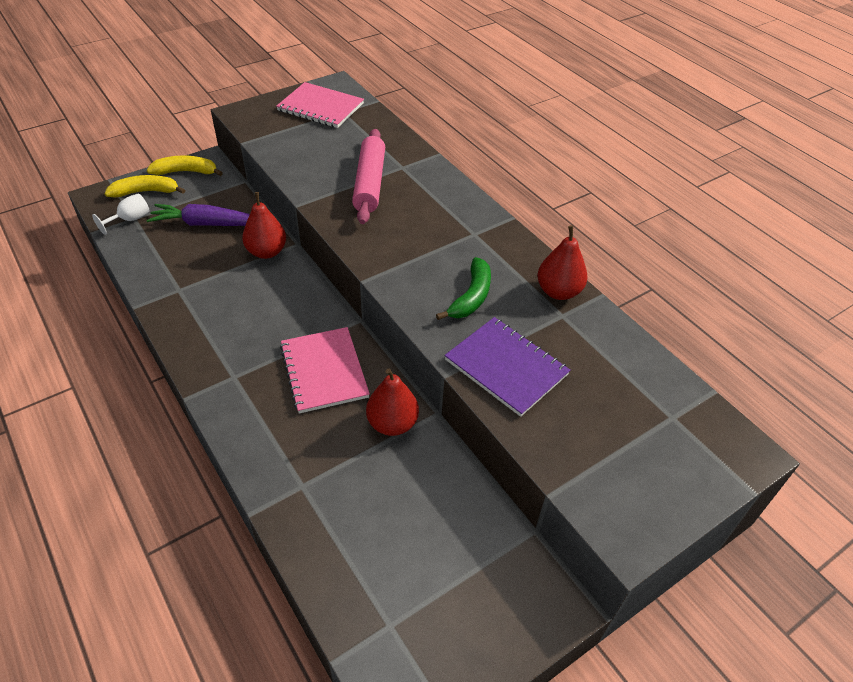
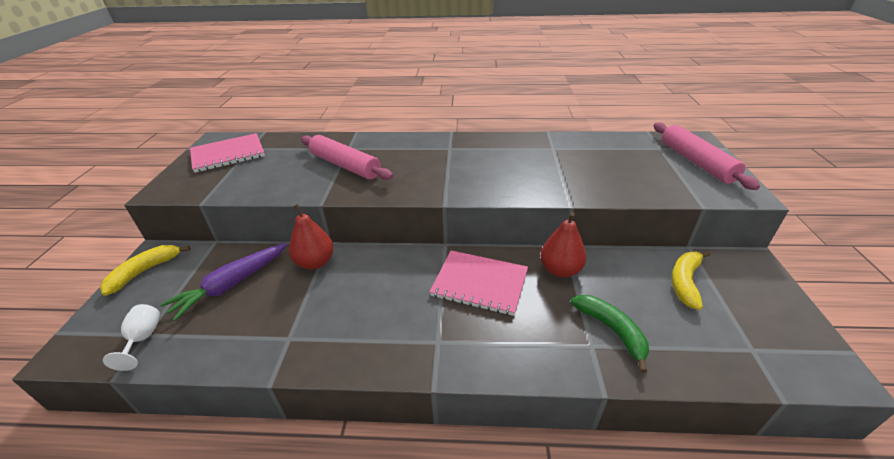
camera: 50 degrees left, 10 degrees down
yellow banana [104,175,185,198] -> yellow banana moved to [672,251,710,310]
green banana [436,257,491,320] -> green banana moved to [571,295,649,373]
purple notebook [444,317,571,417] -> none
red pear [537,225,588,300] -> none
none -> pink rolling pin [654,122,760,190]

